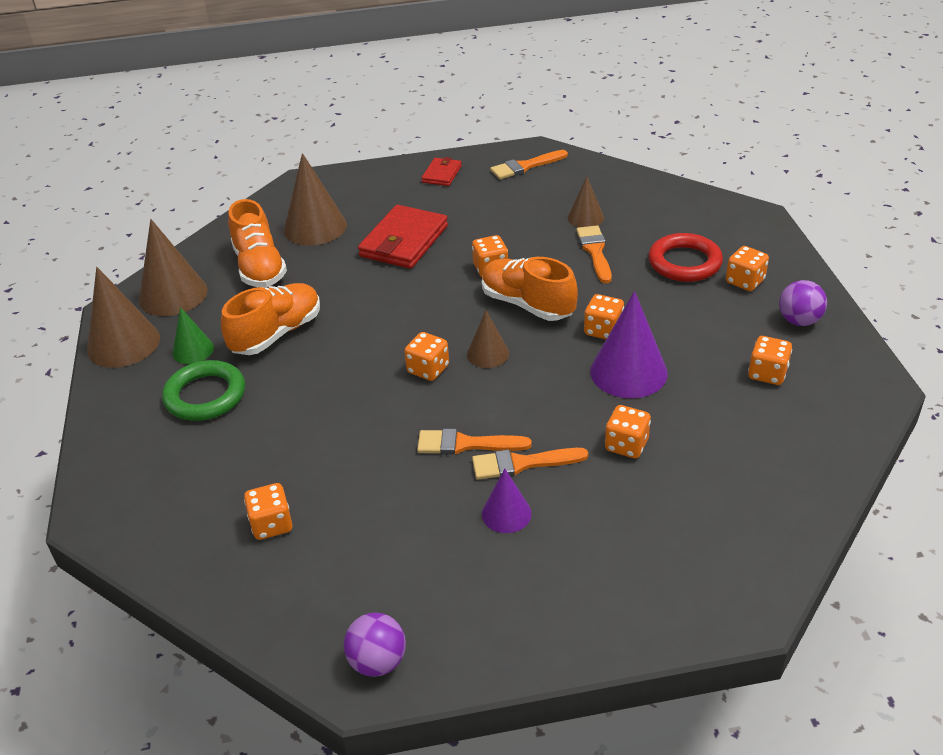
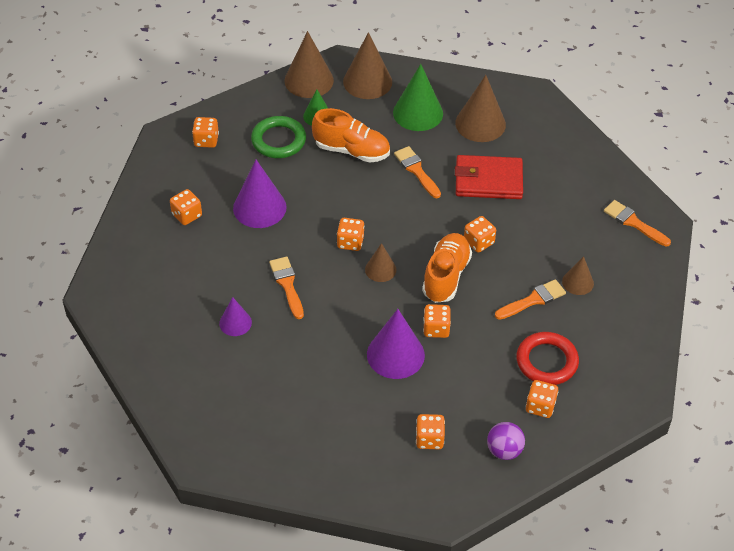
camera: 65 degrees right, 10 degrees up
orange shoe [228,199,287,287] -> green cone [393,64,443,131]
purple ball [344,613,406,677] -> none
red wallet [421,157,462,186] -> none
orange brush [472,448,588,480] -> orange brush moved to [394,146,441,198]
orange dice [605,405,651,458] -> orange dice moved to [192,117,219,148]
none -> purple cone [233,160,286,228]

